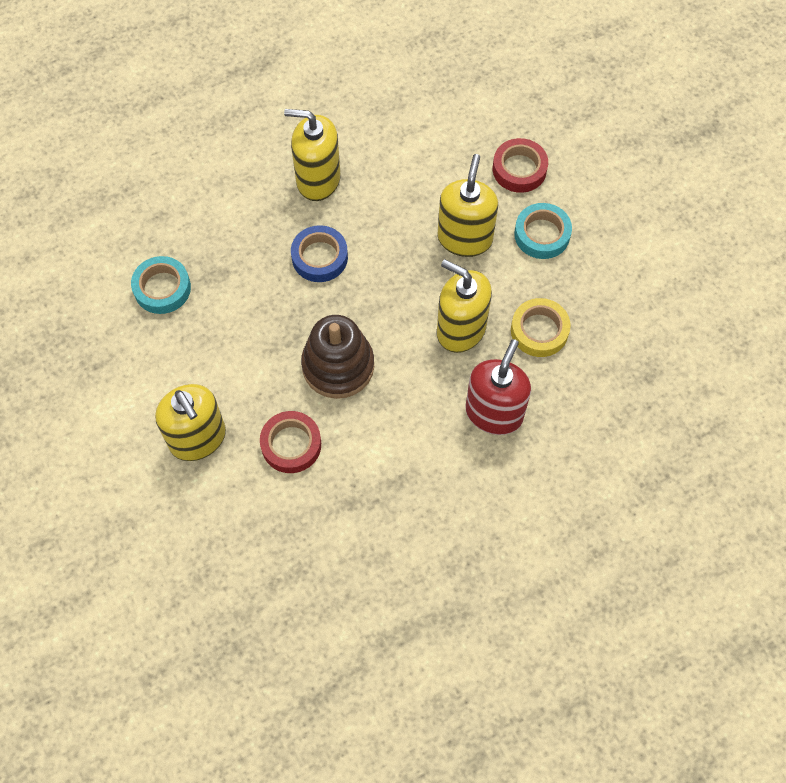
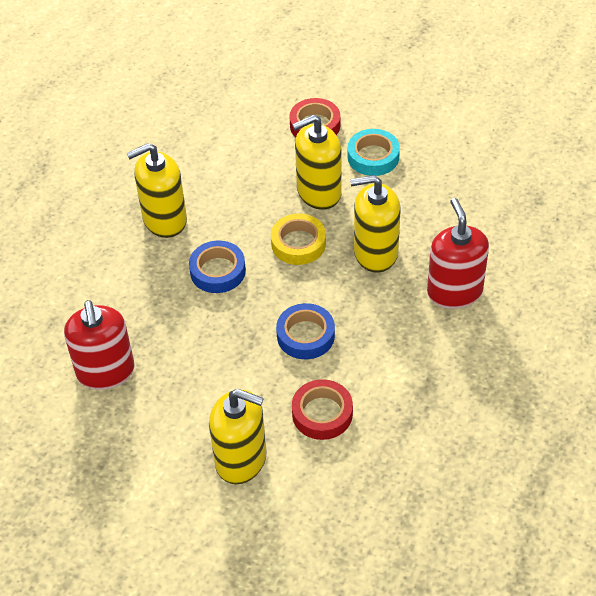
camera: 35 degrees left, 15 degrees down
turquoise tape [131,256,191,314] -> red soap dispenser [64,300,135,390]
brown stacking toy [301,315,374,399] -> blue tape [276,303,335,359]
yellow soap dispenser [437,154,498,257] -> yellow soap dispenser turned 90 degrees counterclockwise [292,115,342,210]
yellow tape [511,298,571,357] -> yellow tape moved to [271,213,326,265]

